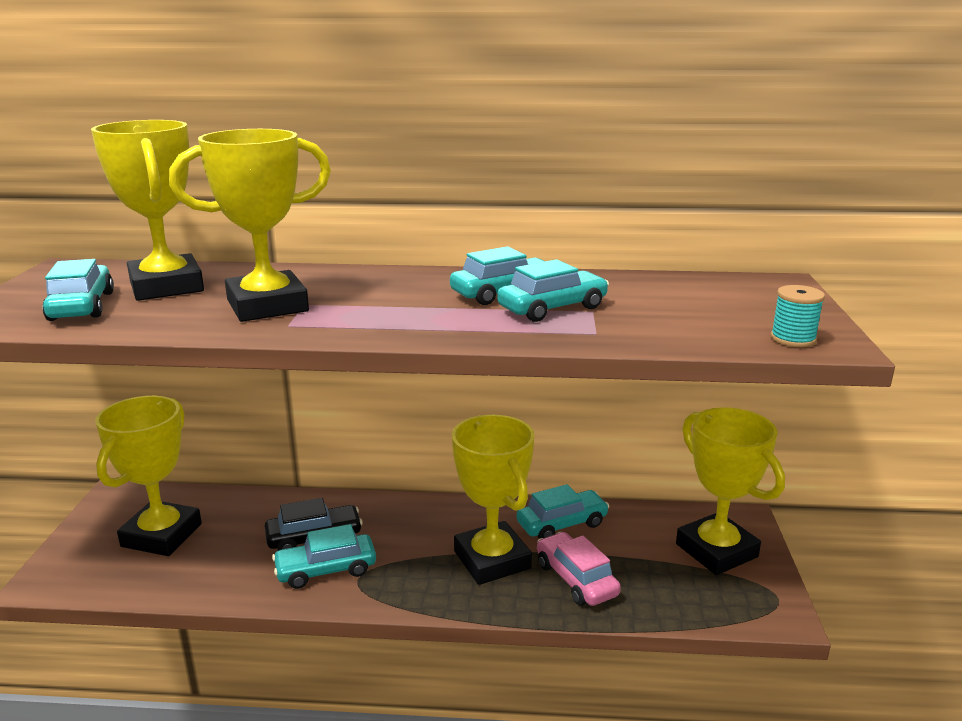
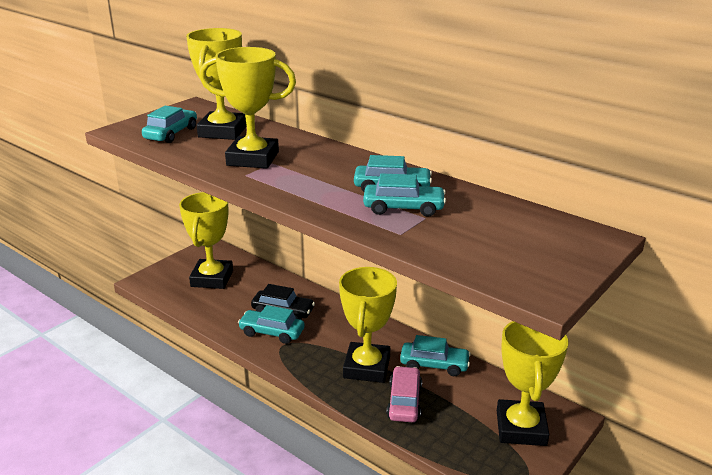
camera: 35 degrees right, 5 degrees up
yellow trophy [95,396,202,556] -> yellow trophy turned 45 degrees counterclockwise [179,192,233,289]
turquoise spool [771,285,825,347] -> none

